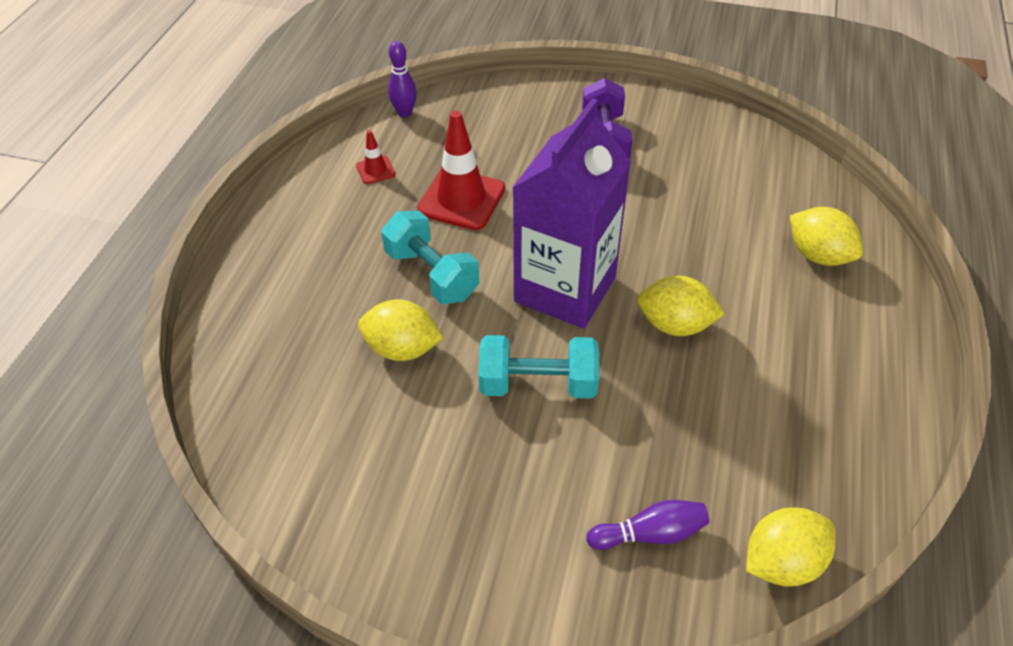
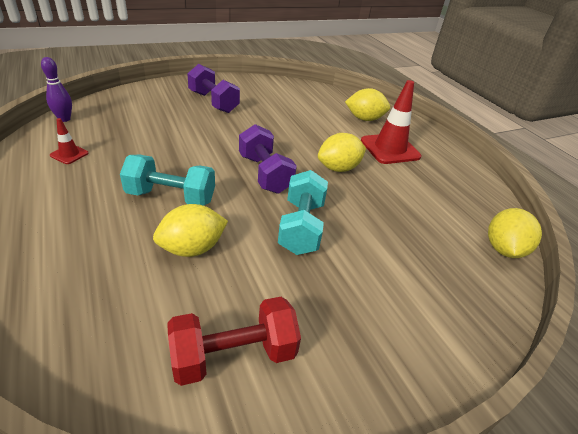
camera: 45 degrees left, 10 degrees down
red traffic cone [417,111,505,230] -> red traffic cone moved to [361,80,421,164]
turquoise dumbbell [479,335,599,399] -> turquoise dumbbell turned 45 degrees counterclockwise [278,170,328,255]
purple carton [512,98,631,329] -> purple dumbbell [239,124,297,194]
purple bowling pin [586,500,710,550] -> none
none -> red dumbbell [167,297,301,386]

